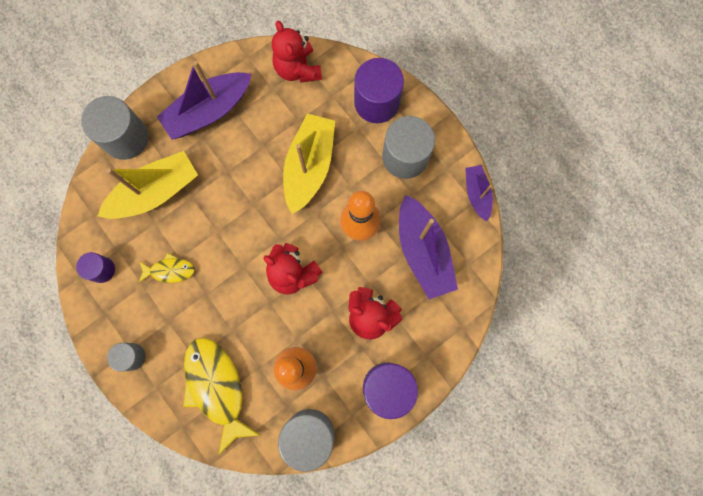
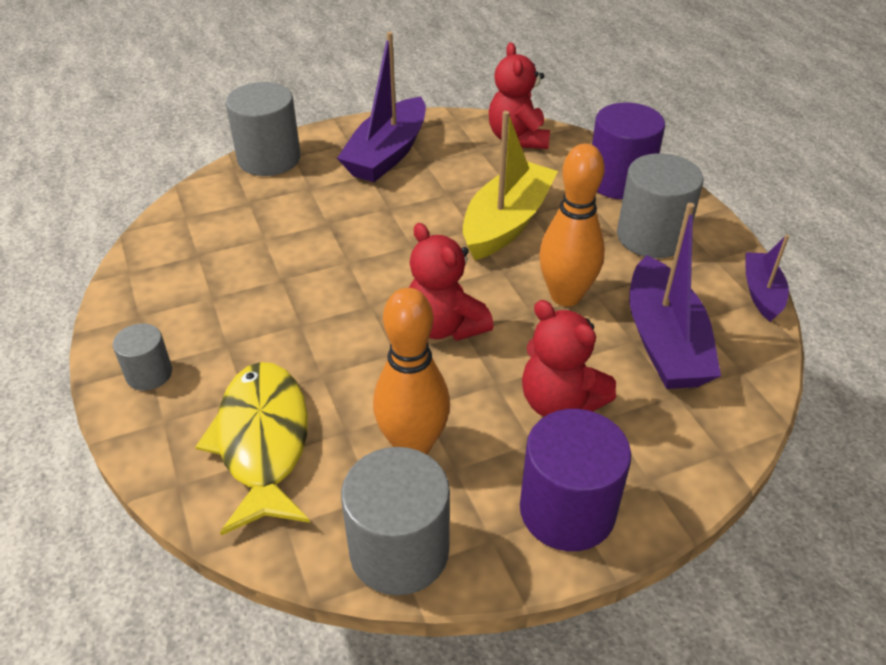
camera: 15 degrees right, 35 degrees down
purple cylinder [76,252,115,283] -> none
yellow boat [98,151,198,219] -> none
yellow fish [139,253,195,283] -> none
purple boat [157,61,252,140] -> purple boat turned 45 degrees counterclockwise [337,32,426,182]

